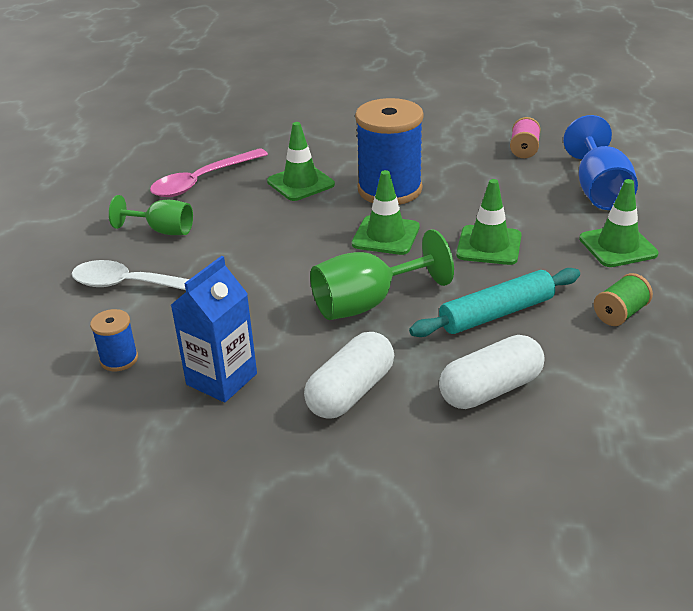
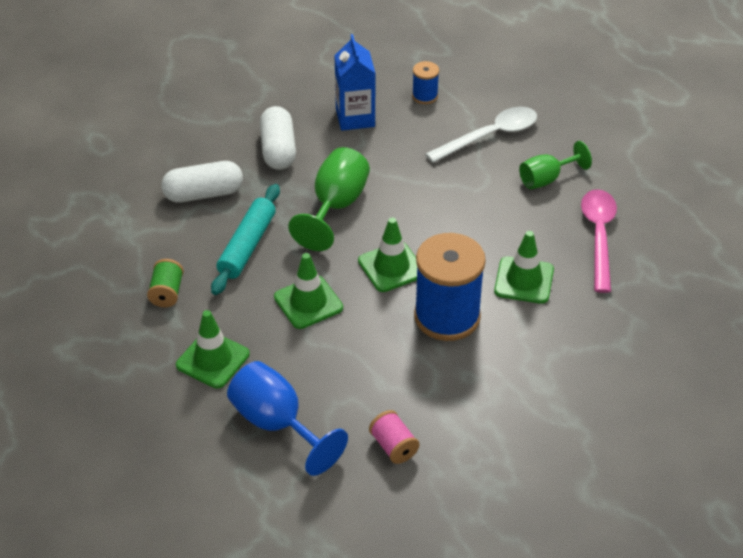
camera: 135 degrees right, 10 degrees up
white capsule [439,335,544,409] -> white capsule turned 60 degrees clockwise [161,161,243,203]

